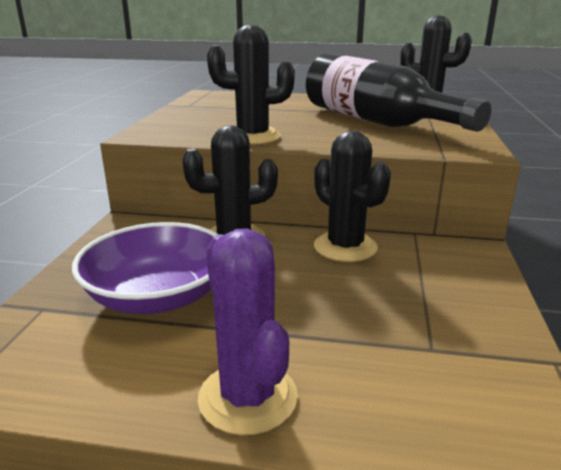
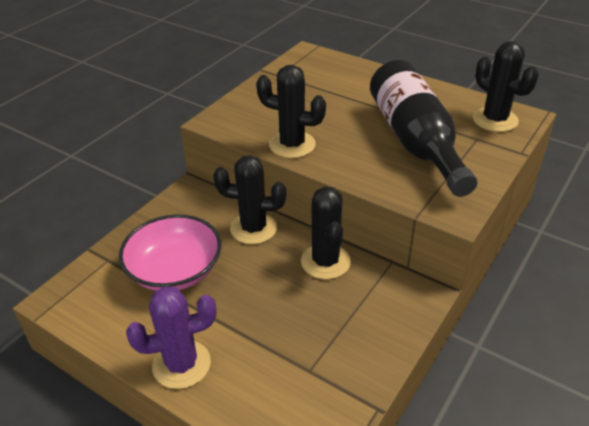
camera: 25 degrees right, 15 degrees up
purple bowl [72,222,219,314] -> pink bowl [119,214,221,291]
purple cactus [198,229,298,435] -> purple cactus turned 75 degrees clockwise [126,286,216,389]

